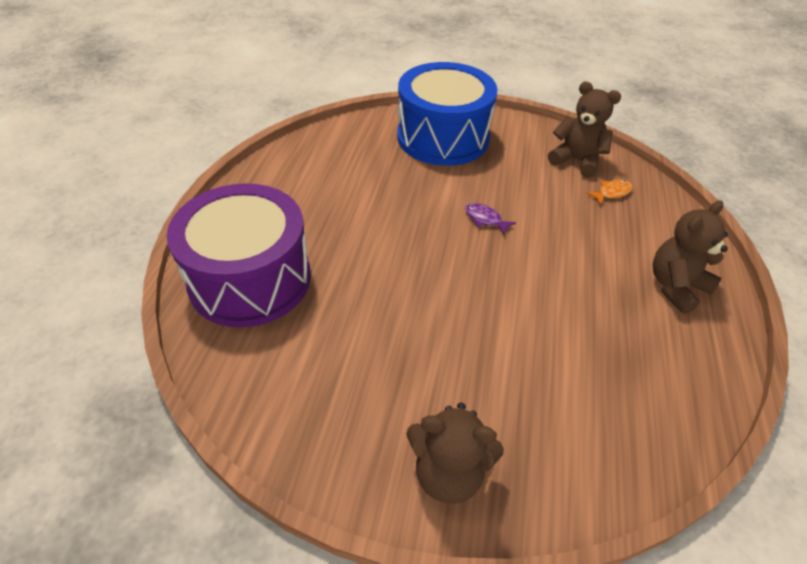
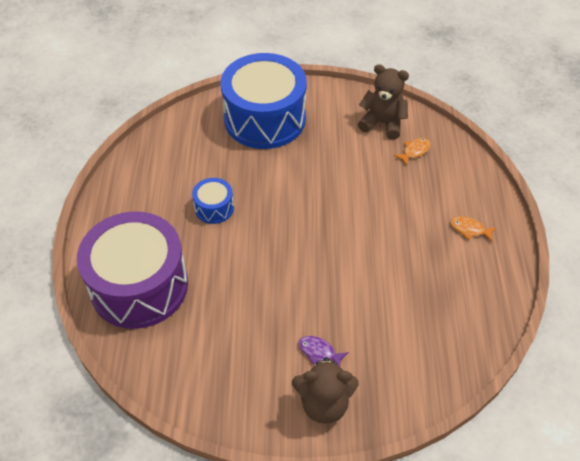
camera: 10 degrees left, 5 degrees up
purple fish [465,203,516,234] -> purple fish moved to [298,336,349,366]
brown teddy bear [653,200,728,314] -> orange fish [451,216,496,242]
none -> blue drum [192,178,234,224]

